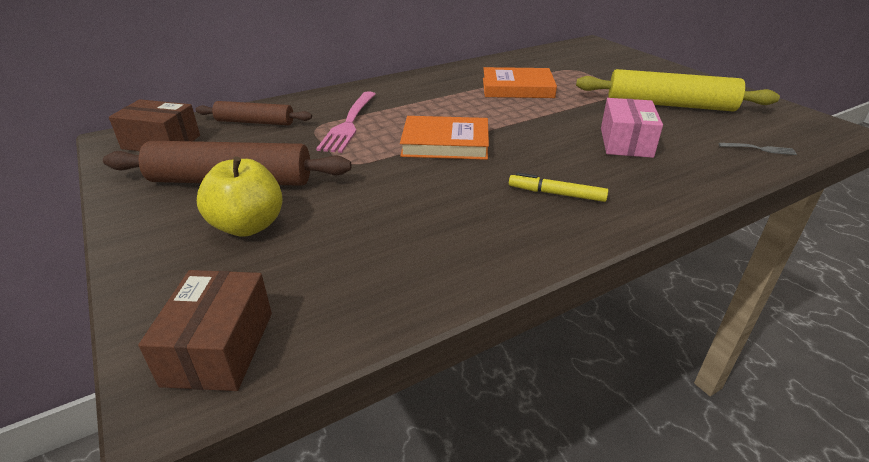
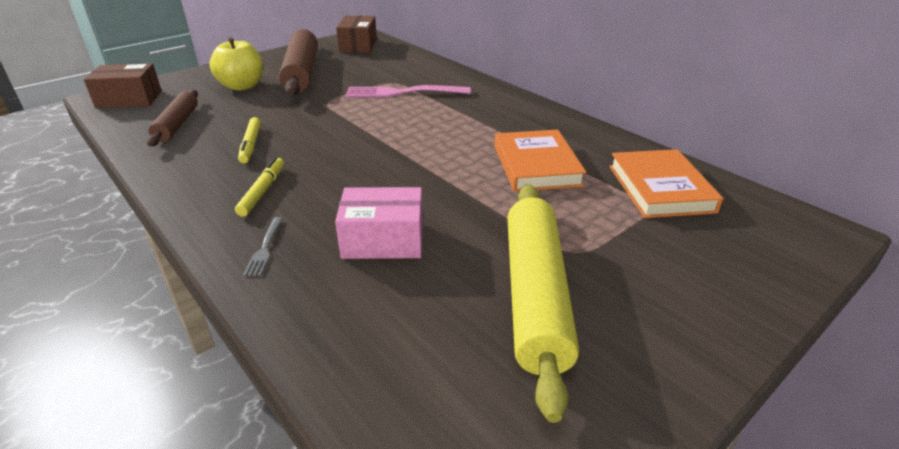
camera: 80 degrees right, 0 degrees up
brown rolling pin [195,101,312,125] -> brown rolling pin moved to [147,89,198,147]
orange book [400,116,489,160] -> orange book moved to [609,149,723,218]
grey fork [719,143,797,155] -> grey fork moved to [243,217,283,276]
none -> yellow marker [238,117,261,164]

